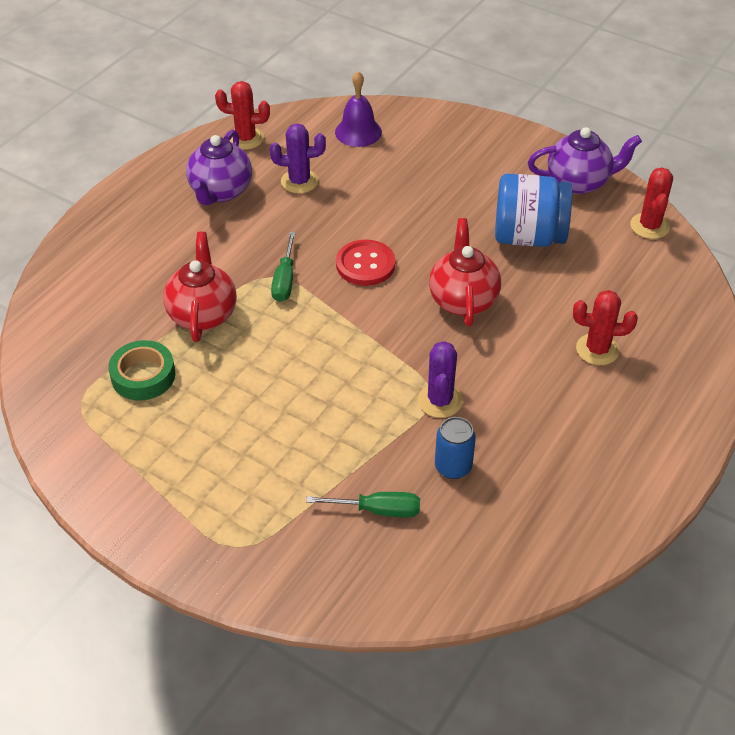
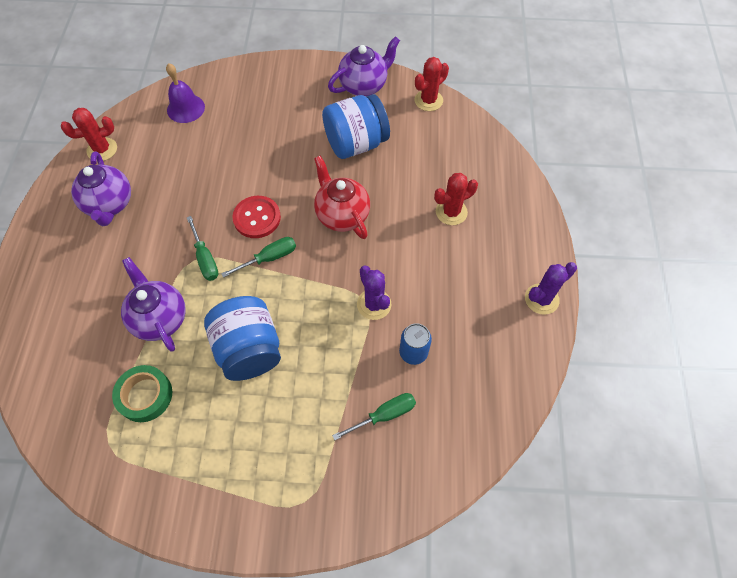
camera: 30 degrees left, 15 degrees up
red teapot [163,232,237,342] -> purple teapot [121,257,186,352]
purple cactus [270,123,326,194] -> purple cactus moved to [525,262,577,315]
red cactus [630,167,673,239] -> red cactus turned 75 degrees clockwise [414,57,449,111]
none -> blue jar [204,296,281,381]
none -> green screwdriver [221,237,296,278]

